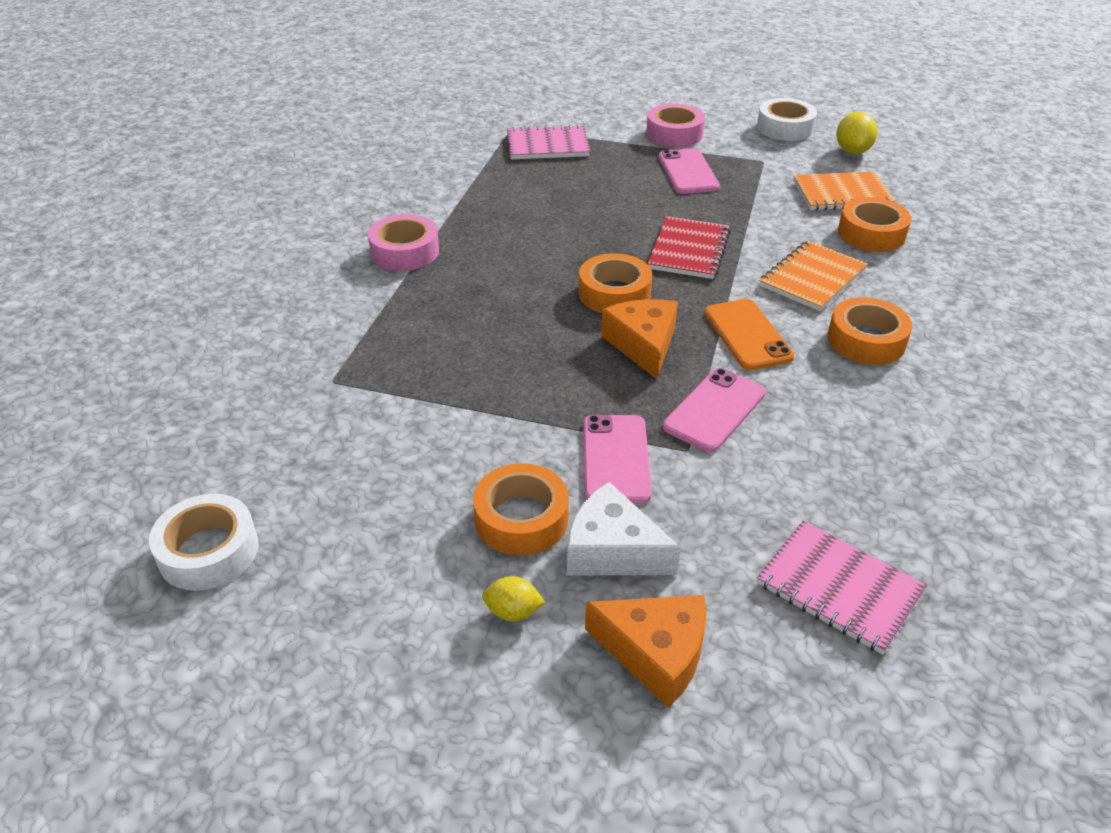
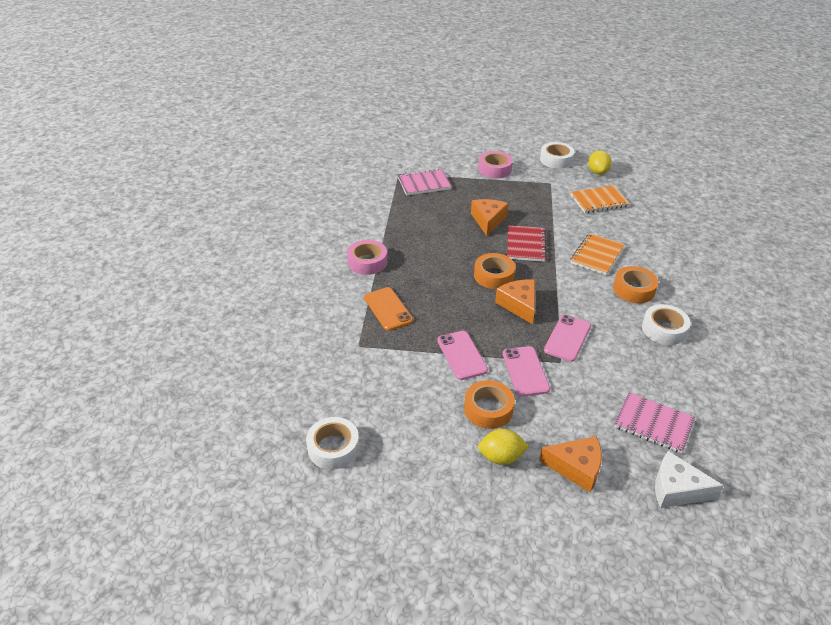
camera: 10 degrees left, 0 degrees up
yellow lemon [482,576,545,621] -> yellow lemon [478,429,529,465], size x1.59
white cheese [567,482,681,575] -> white cheese moved to [655,451,724,508]
pink phone [659,148,720,194] -> pink phone moved to [437,331,488,380]
orange phone [704,299,794,370] -> orange phone moved to [364,287,413,331]
orange tape [838,197,911,252] -> none
none -> orange cheese [471,199,509,236]
none -> white tape [642,304,691,345]

